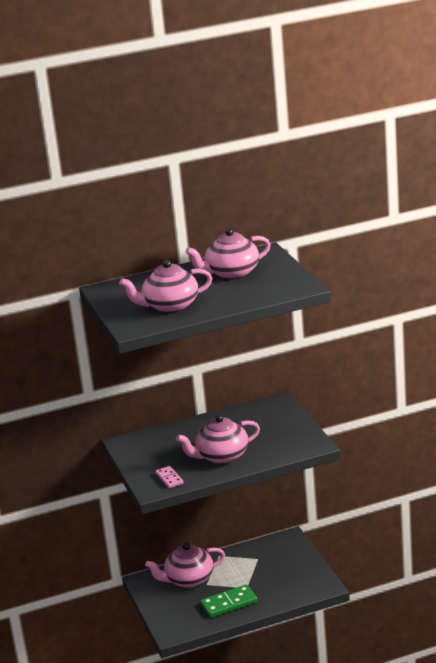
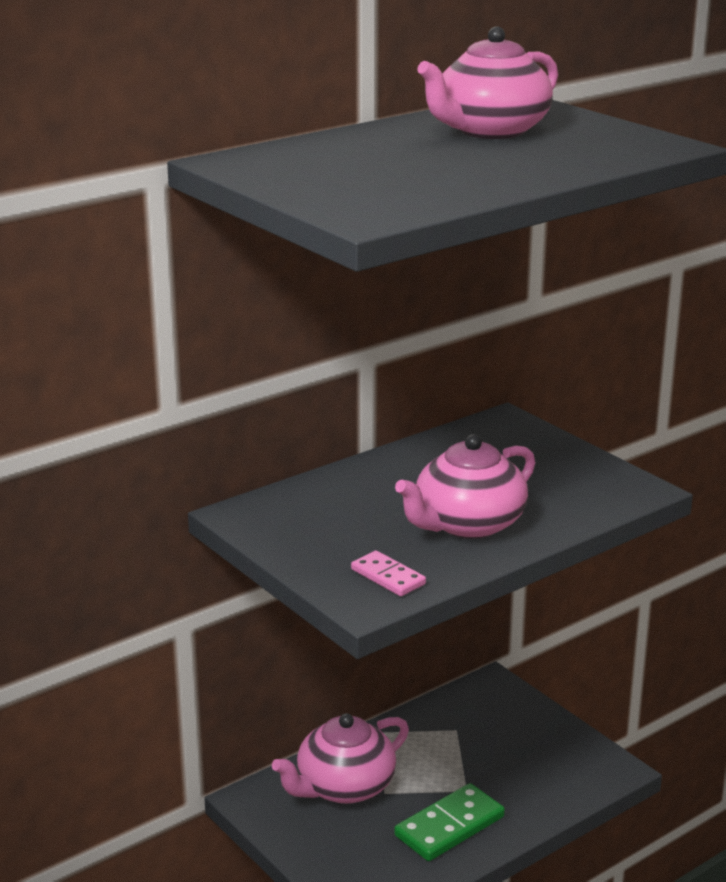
camera: 20 degrees left, 0 degrees up
pink teapot [119,260,212,313] -> none

